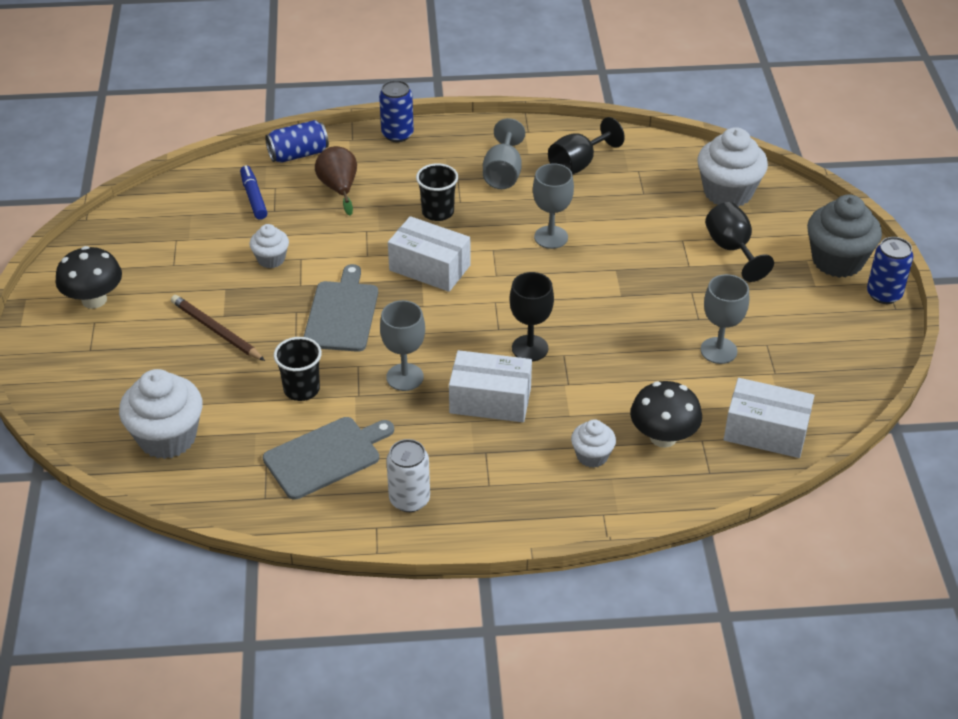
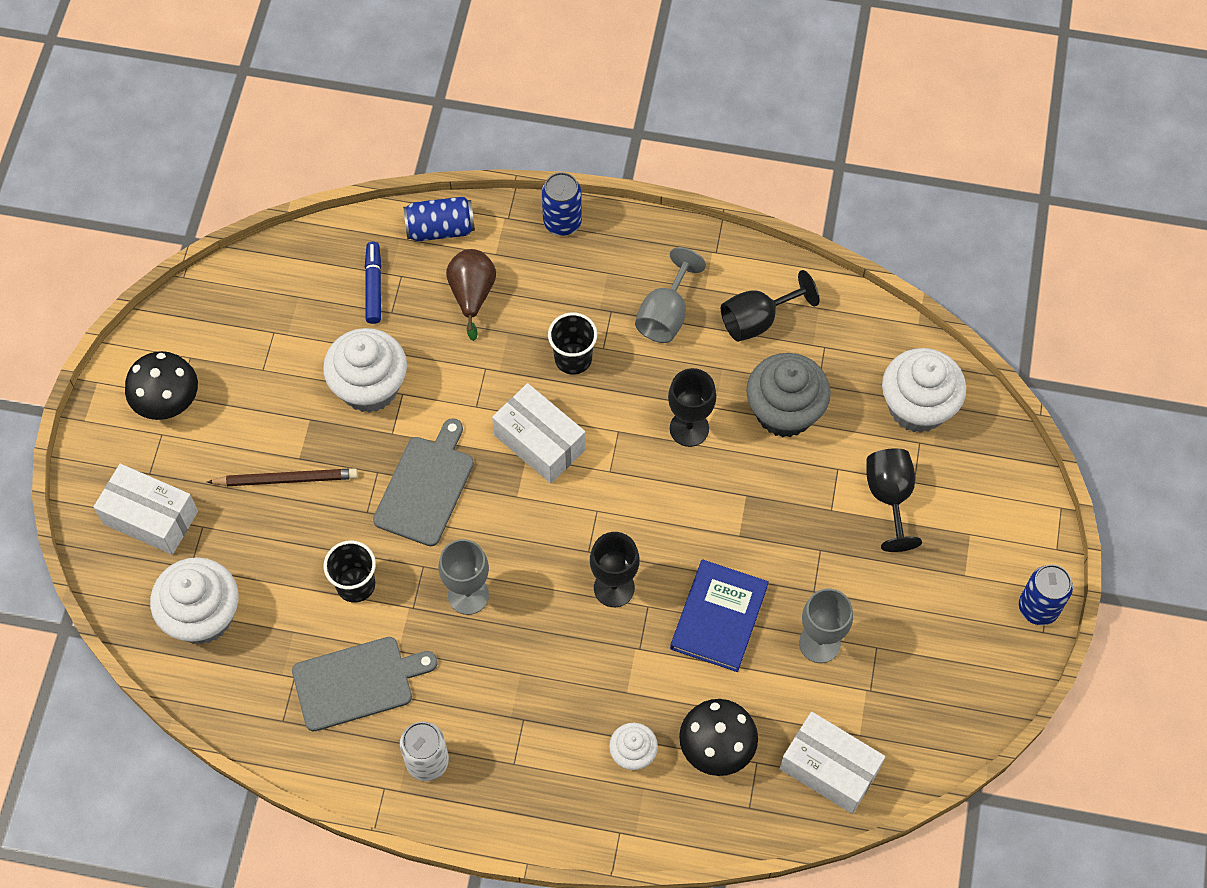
camera: 15 degrees right, 20 degrees up
brown pencil [171,295,265,361] -> brown pencil turned 120 degrees clockwise [207,468,358,486]
white cupcake [249,224,289,268] -> white cupcake [323,328,407,413], size x1.85
white box [449,350,532,422] -> white box moved to [93,464,198,555]
grey goblet [533,163,574,249] -> black goblet [668,368,716,447]
grey cupcake [807,194,882,278] -> grey cupcake moved to [746,353,831,437]
none -> blue book [670,559,769,672]

